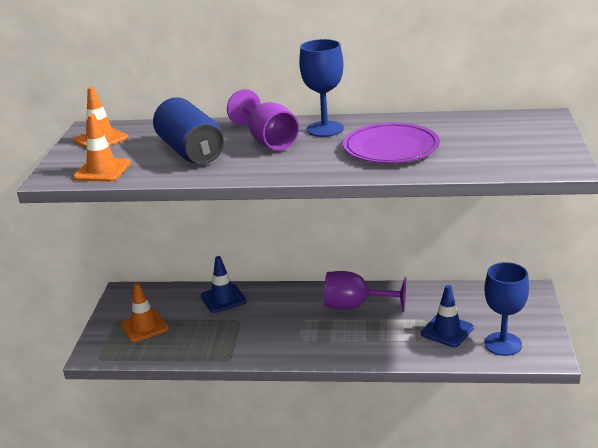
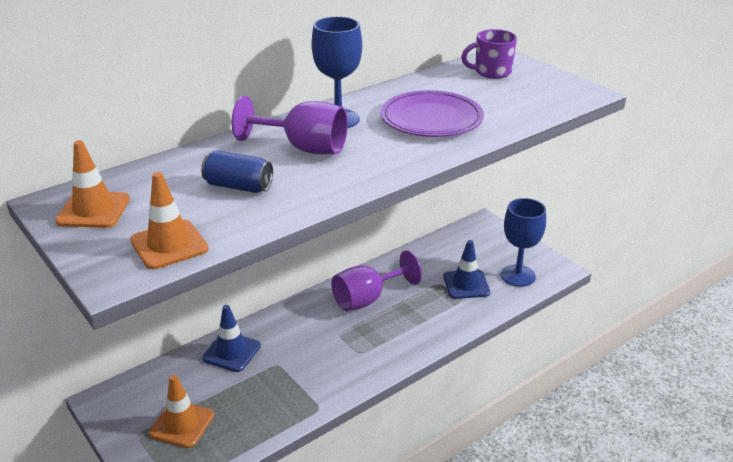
camera: 45 degrees left, 5 degrees up
blue can [153,97,224,164] -> blue can [201,150,273,193], size x0.58
none -> purple mug [461,29,517,79]

